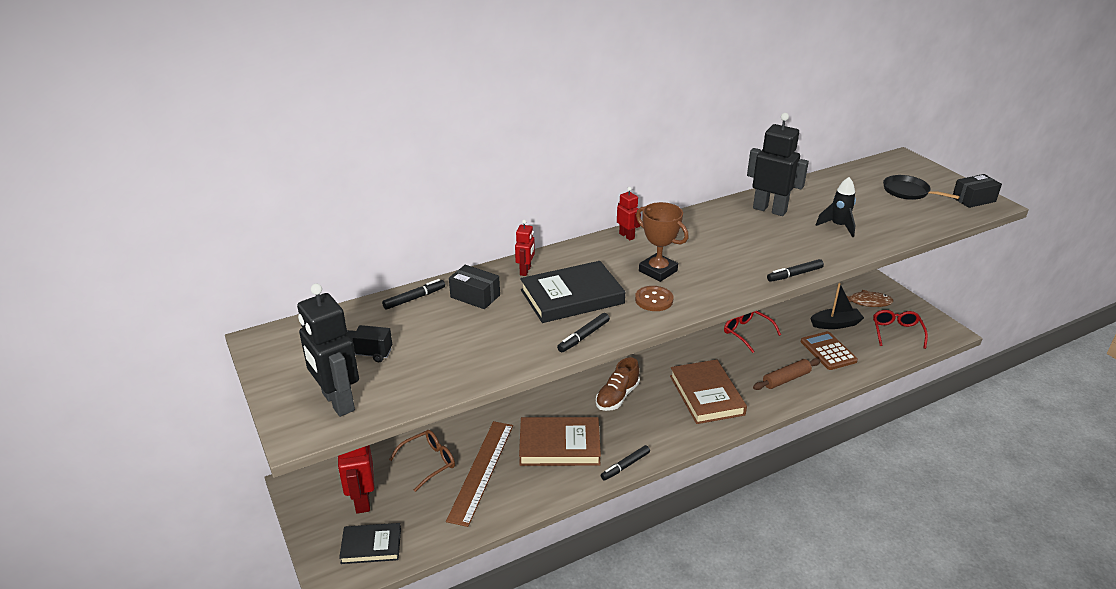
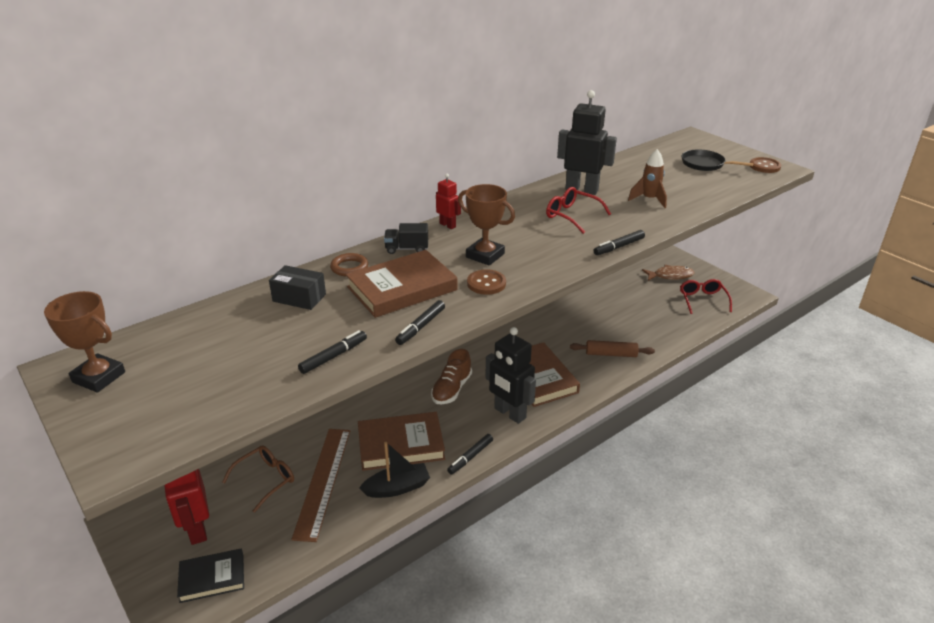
camera: 10 degrees left, 0 degrees up
black robot [297,284,359,417] -> black robot moved to [485,327,536,424]
black truck [347,325,392,362] -> black truck moved to [384,223,428,254]
black marker [382,279,445,310] -> black marker moved to [298,330,367,374]
red robot [515,220,535,276] -> brown ring [330,253,368,276]
black book [520,261,625,323] -> brown book [346,250,457,318]
red glasses [724,311,781,353] -> red glasses moved to [546,187,611,234]
brown rolling pin [753,358,821,390] -> brown rolling pin turned 45 degrees clockwise [570,340,655,357]
brown calculator [801,331,858,370] -> none
black boat [810,283,864,329] -> black boat moved to [359,442,430,498]
black rocket [816,177,856,237] -> brown rocket [628,149,667,208]
black box [953,174,1002,208] -> brown button [750,157,781,173]
none -> brown trophy [44,291,125,393]

